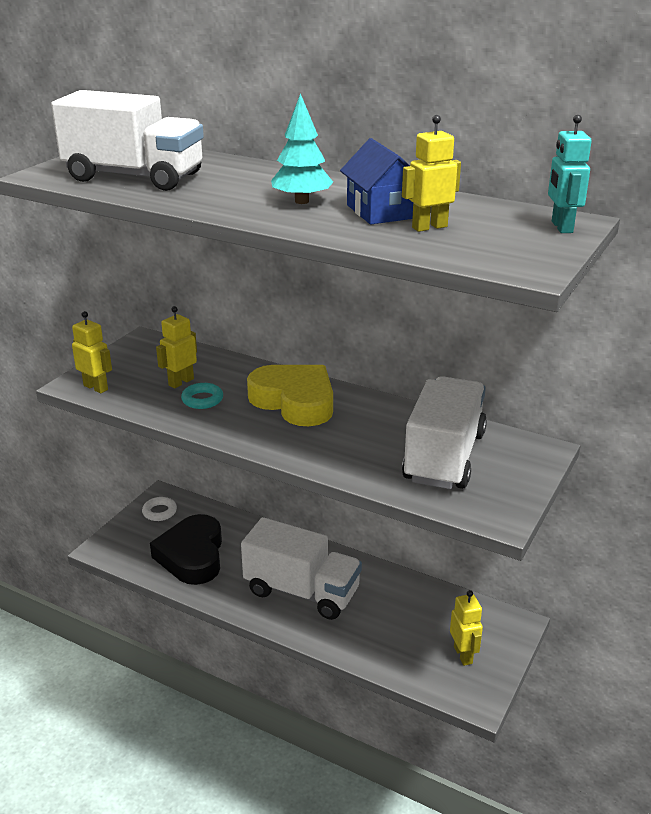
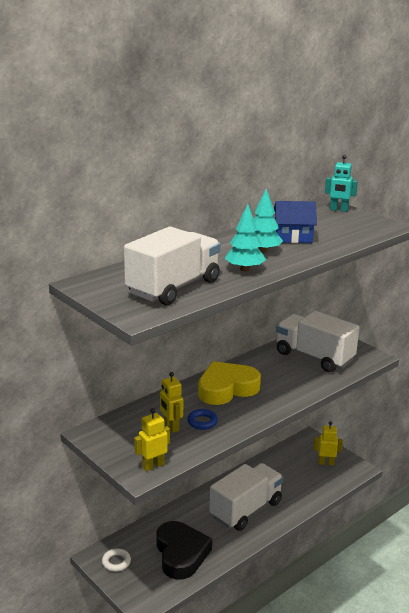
camera: 70 degrees left, 5 degrees down
black heart [150,514,222,585] -> black heart turned 120 degrees counterclockwise [156,521,212,580]
turquoise ring [181,383,223,409] -> blue ring [187,409,218,430]
yellow robot [402,115,461,232] -> none
none -> turquoise tree [225,204,266,272]

